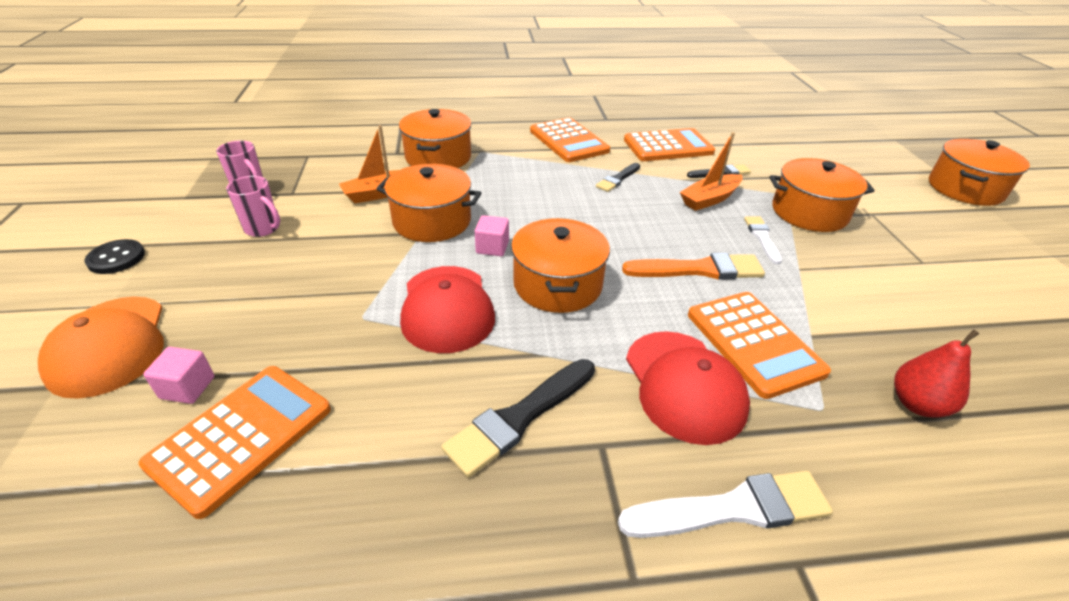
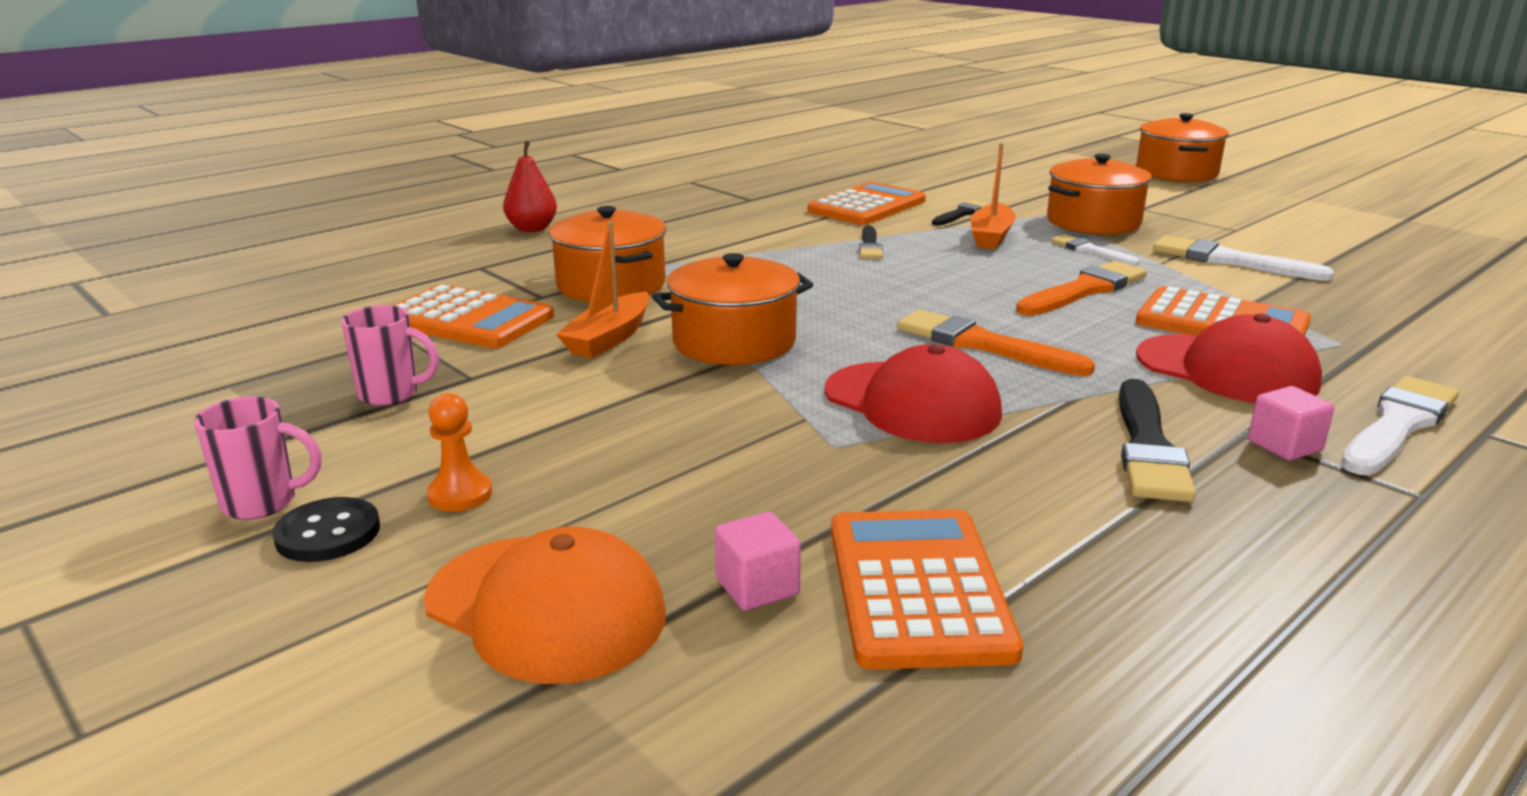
camera: 35 degrees left, 15 degrees down
pink mug [226,176,280,237] -> pink mug moved to [194,396,322,520]
pink cube [475,215,509,256] -> pink cube moved to [1248,386,1334,461]
orange pot [511,218,610,313] -> orange brush [897,309,1095,376]
orange calculator [530,118,610,162] -> orange calculator moved to [392,284,554,348]
red pear [894,329,979,417] -> red pear moved to [503,141,557,232]
none -> orange pawn [427,393,492,511]
none -> white brush [1153,236,1334,281]

